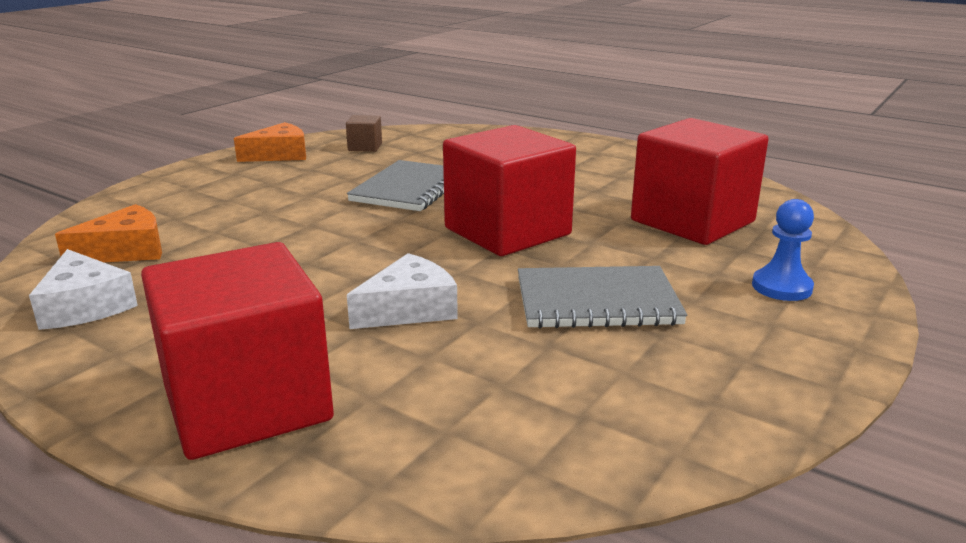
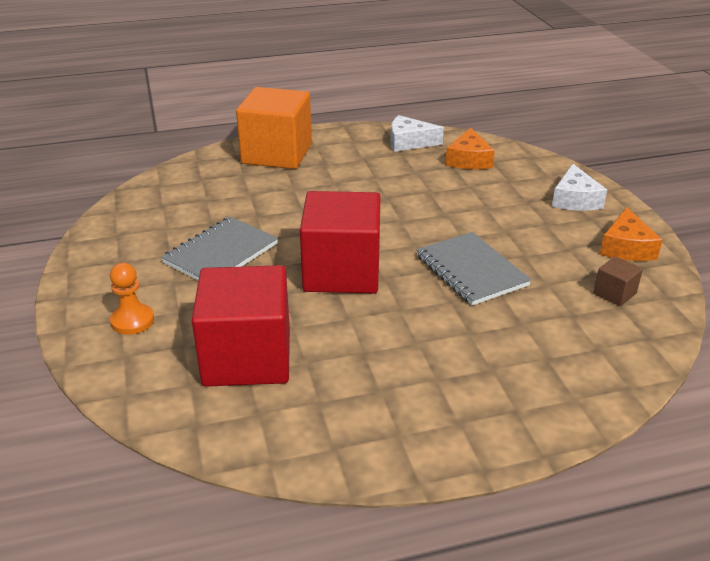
camera: 130 degrees right, 10 degrees up
red cube [141,242,334,460] -> orange cube [236,87,312,169]
white cheese [347,253,458,329] -> white cheese moved to [552,164,607,211]
blue pawn [752,199,814,301] -> orange pawn [110,263,154,335]

